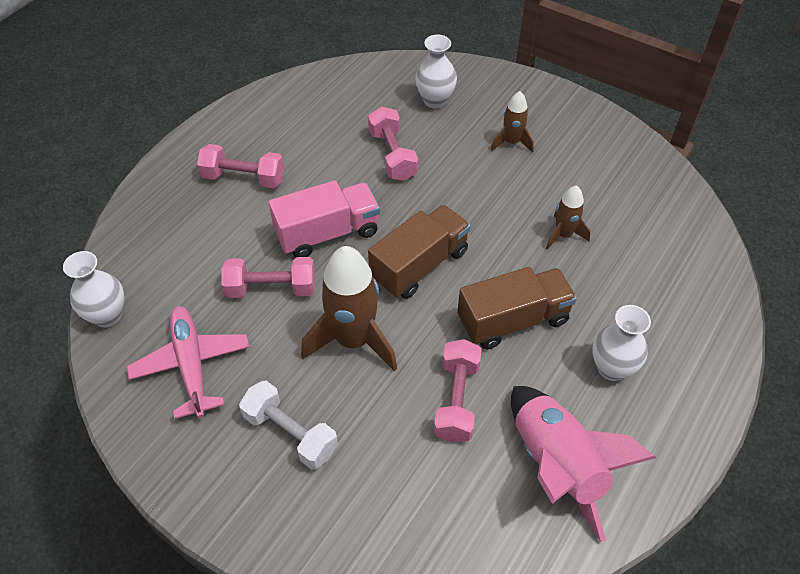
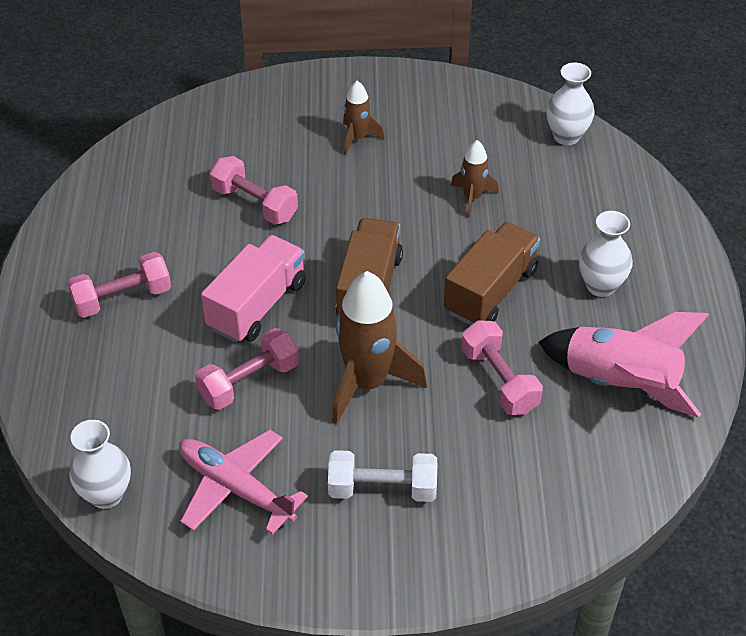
camera: 35 degrees left, 5 degrees down
white vase [415,35,457,109] -> white vase moved to [546,63,595,145]

